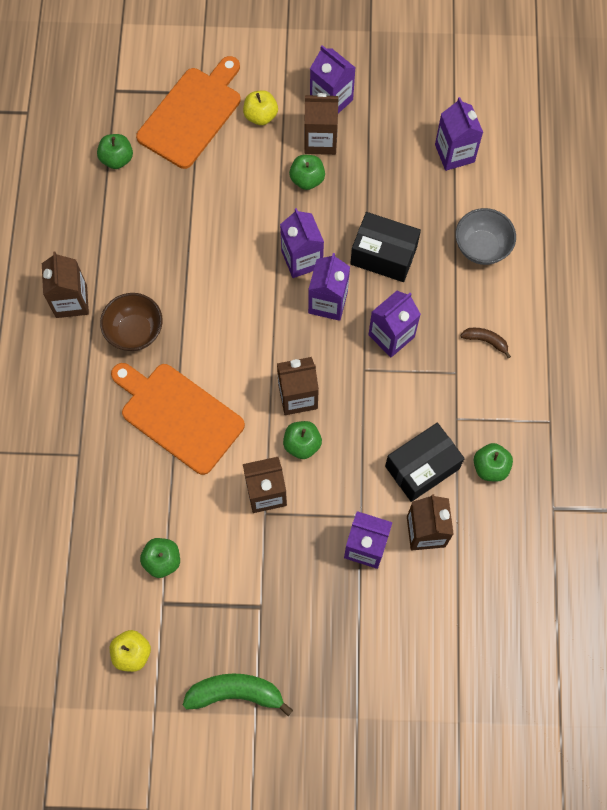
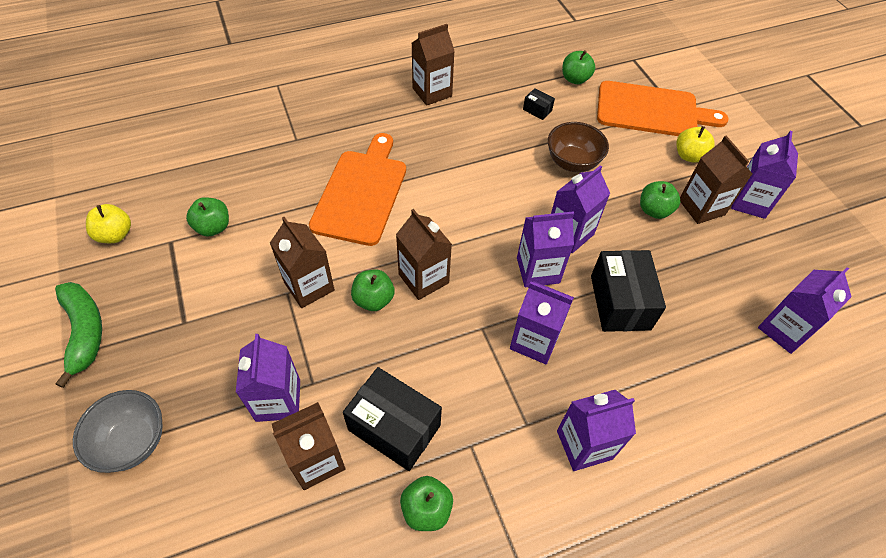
camera: 65 degrees right, 15 degrees down
brown bowl [100,293,163,351] -> brown bowl moved to [548,122,609,172]
grey bowl [456,208,516,265] -> grey bowl moved to [73,390,162,473]
brown banana [460,328,511,358] -> purple carton [557,390,636,471]
none -> black box [523,88,555,120]

